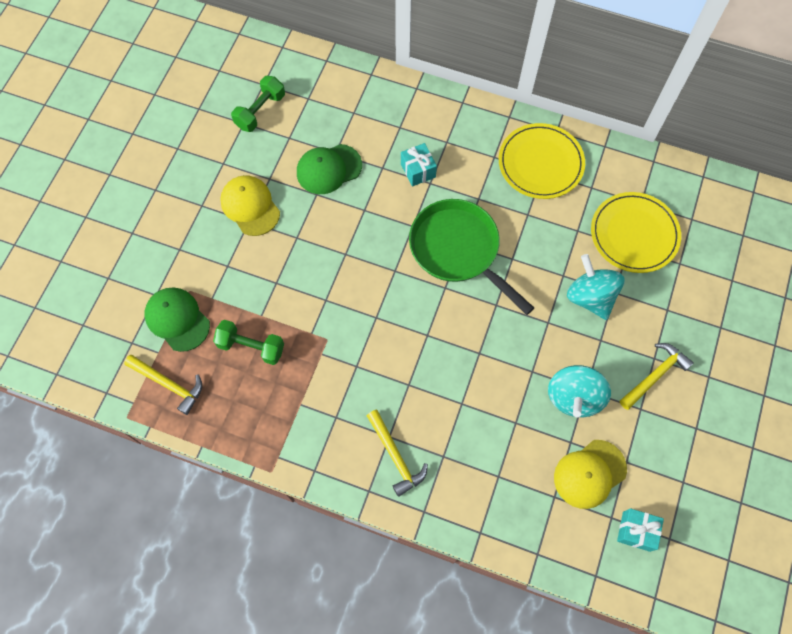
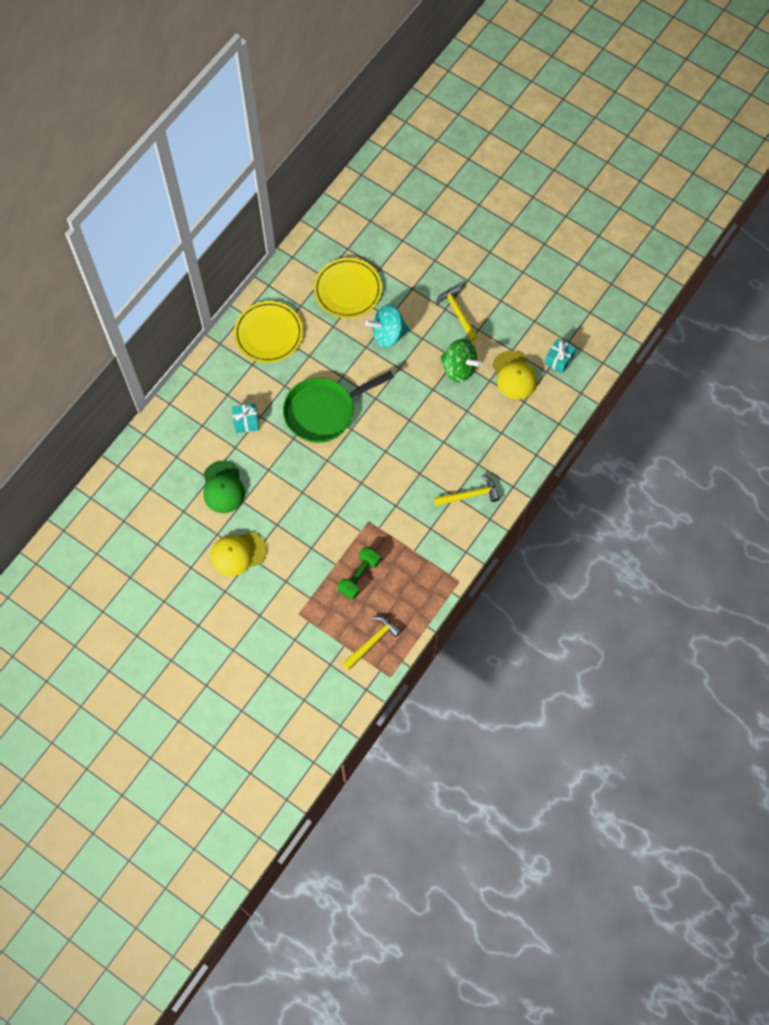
camera: 75 degrees left, 0 degrees up
green cap [145,288,210,352] -> none
green dumbbell [231,76,285,132] -> none
turquoise spinning top [548,365,611,417] -> green spinning top [440,339,482,383]

